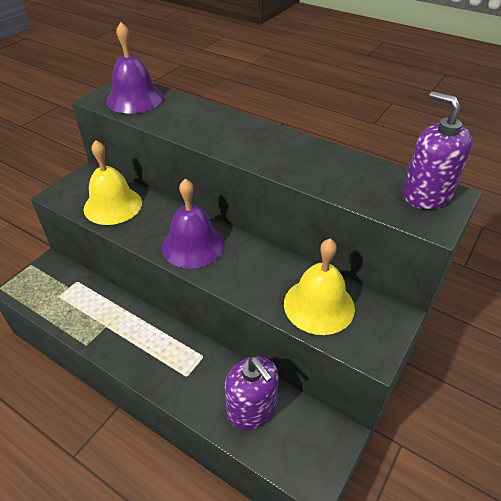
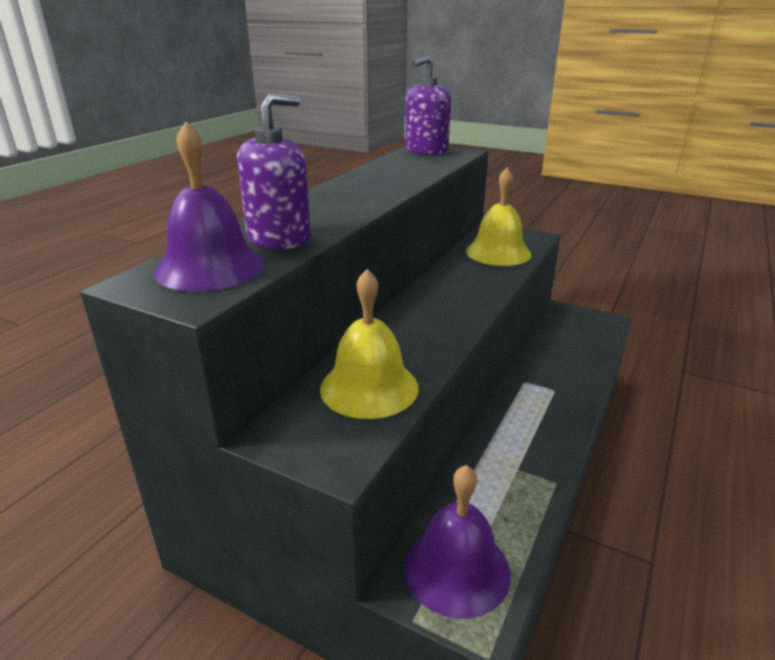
camera: 95 degrees left, 15 degrees down
purple bell [162,178,225,269] -> purple bell moved to [404,465,511,619]
purple soap dispenser [225,356,279,430] -> purple soap dispenser moved to [237,94,311,249]

